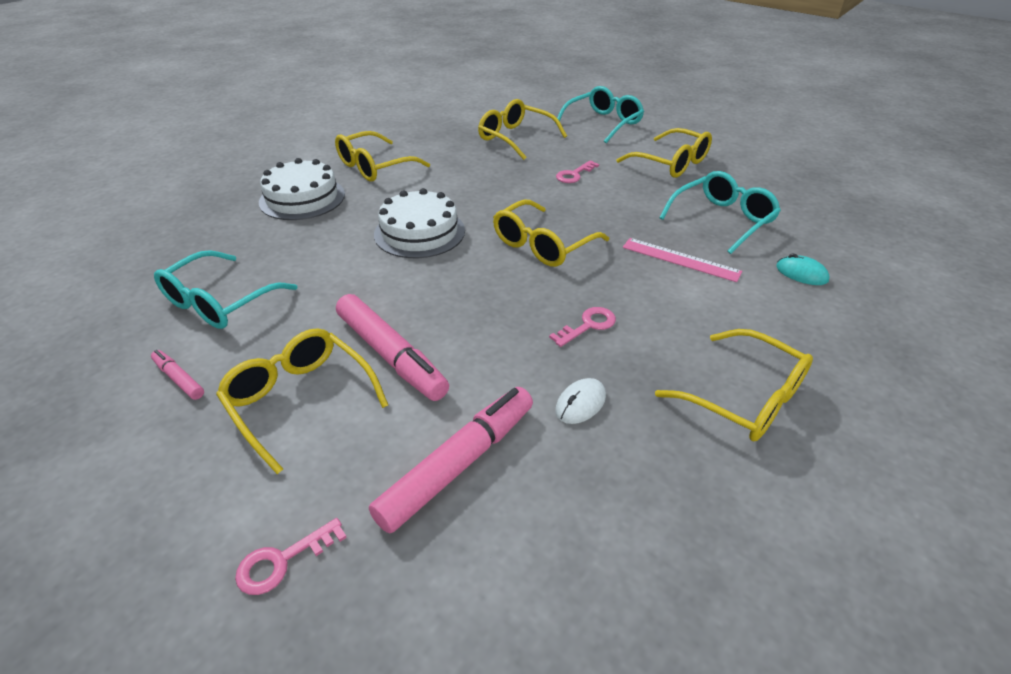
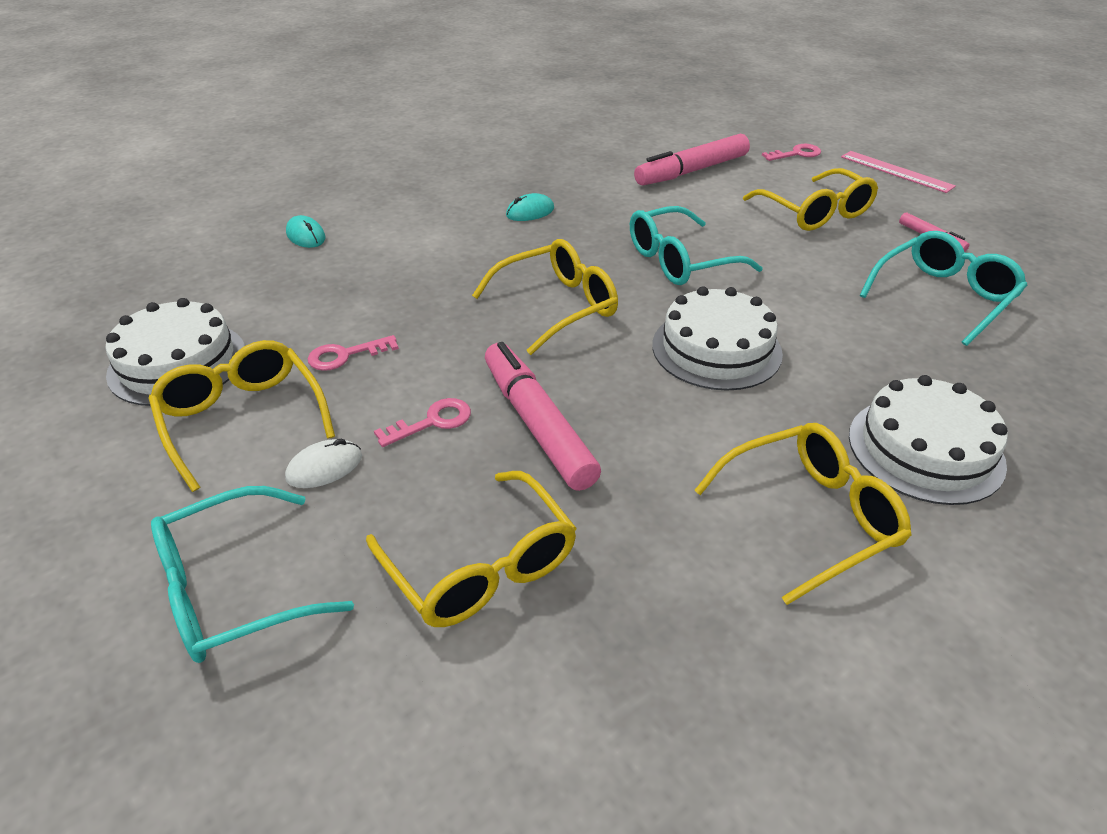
camera: 165 degrees left, 0 degrees up
pink marker [336,294,449,401] -> pink marker moved to [485,342,601,491]
pink key [549,307,616,347] -> pink key moved to [308,335,399,371]
white mouse [555,378,606,424] -> white mouse moved to [285,439,362,488]
pink ruler [623,238,742,282] -> pink ruler moved to [841,151,956,193]
yellow glasses [655,329,813,441] -> none
turquoise glasses [659,171,781,254] -> turquoise glasses moved to [630,206,763,285]
none -> white cake [106,298,245,406]
none -> turquoise mouse [506,193,554,221]

